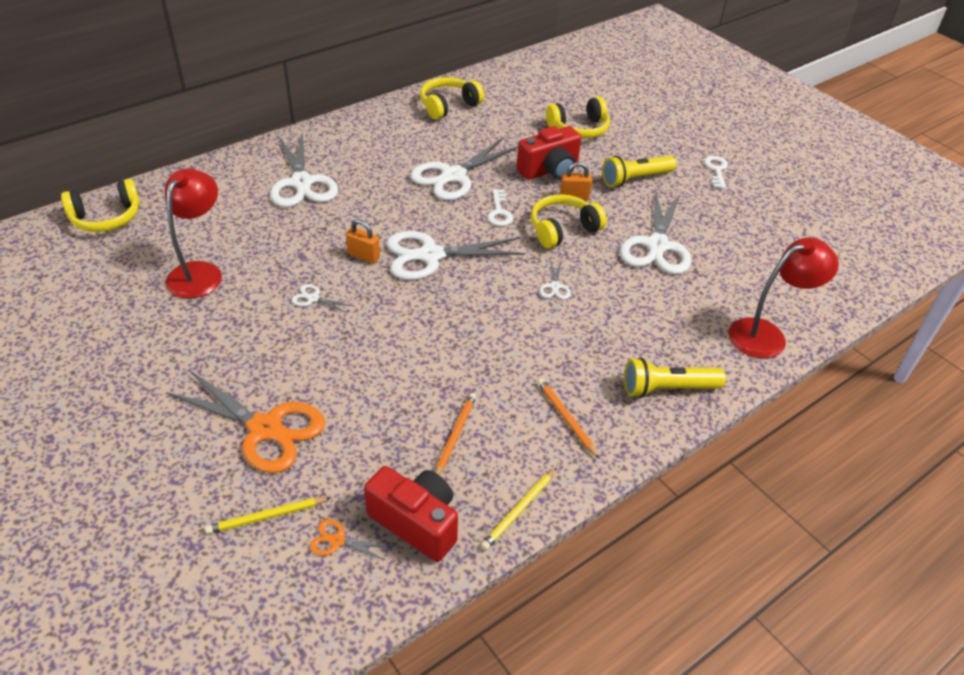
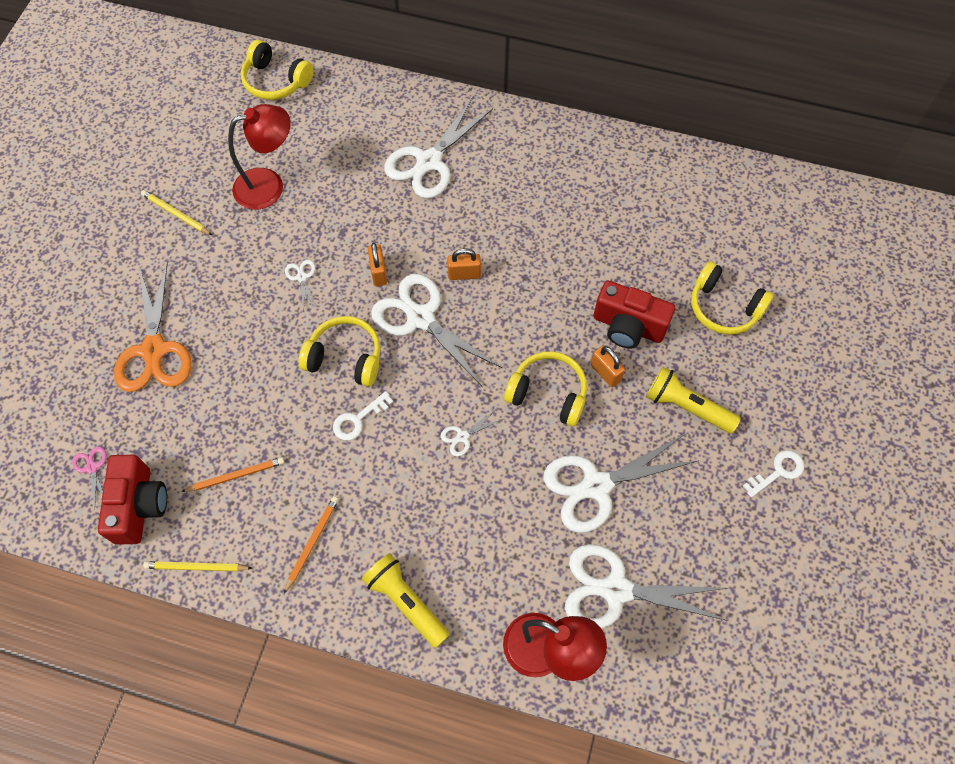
camera: 55 degrees right, 20 degrees up
yellow pencil [205,497,331,534] -> yellow pencil moved to [141,190,212,235]
orange scissors [310,519,390,560] -> pink scissors [72,447,106,508]
white scissors [410,138,518,200] -> white scissors moved to [565,544,728,629]
yellow headphones [420,77,484,120] -> yellow headphones moved to [299,316,380,387]
white key [487,189,513,226] -> white key moved to [333,391,393,441]
none -> orange padlock [447,248,481,280]

